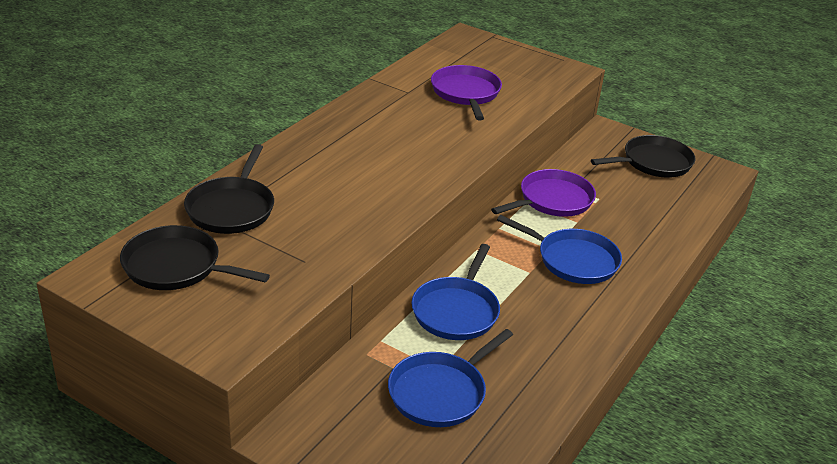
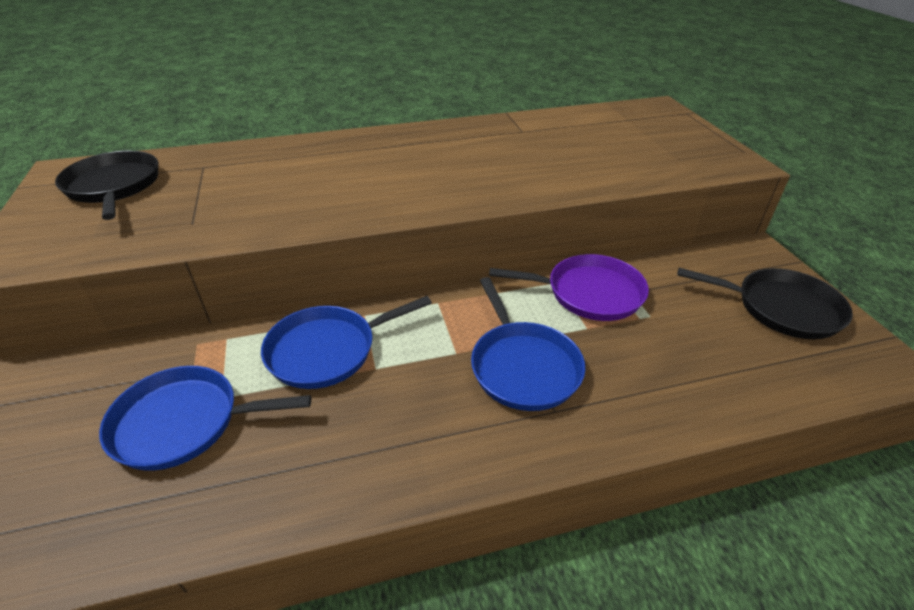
camera: 45 degrees right, 5 degrees up
black pan [184,144,274,234] -> none
purple pan [431,65,502,120] -> none

